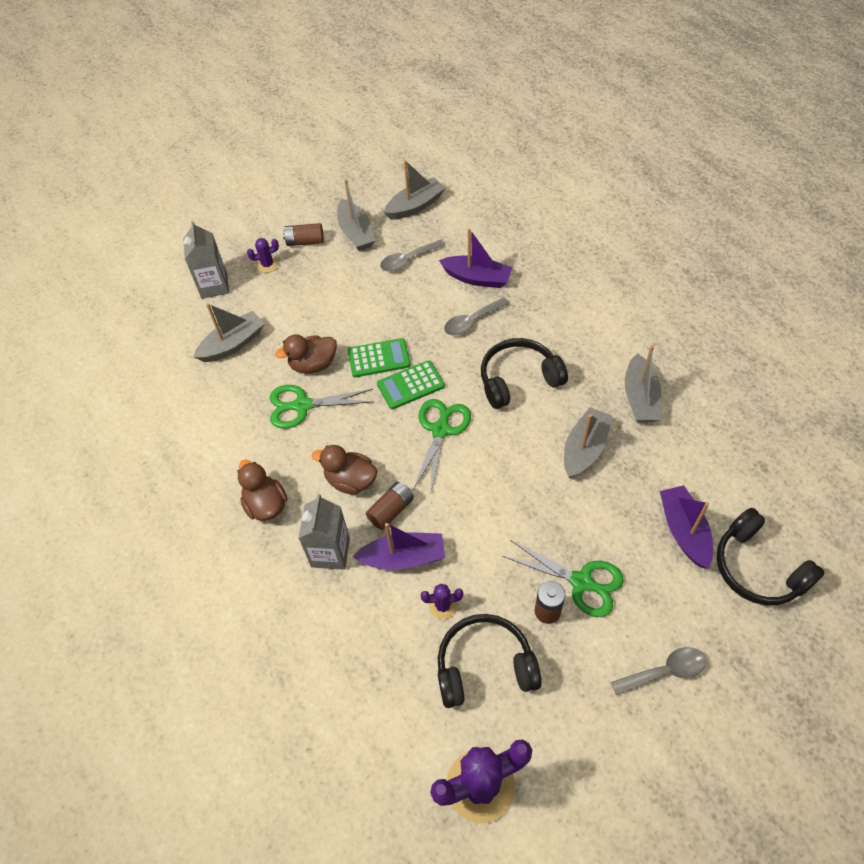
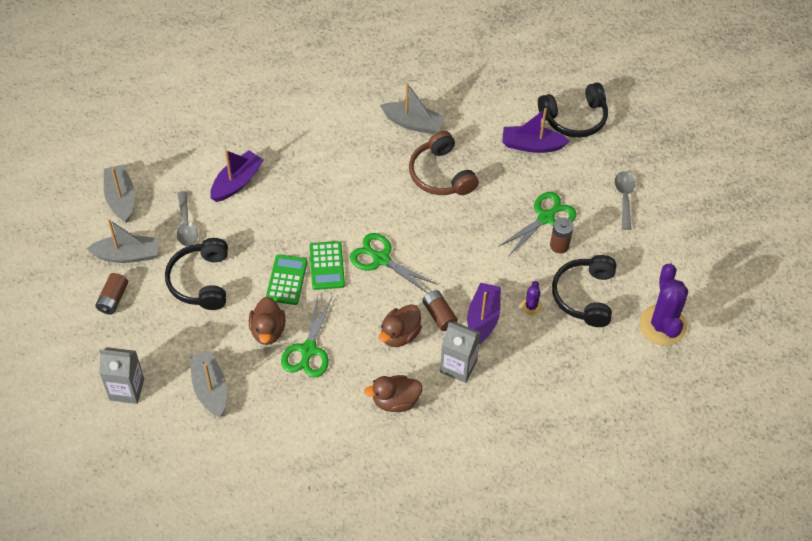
camera: 75 degrees left, 0 degrees up
purple cactus [247,238,279,273] -> none
grey spoon [444,298,510,336] -> none
black headphones [481,338,568,409] -> black headphones moved to [165,238,228,310]
grey boat [564,407,613,478] -> brown headphones [409,131,479,195]

